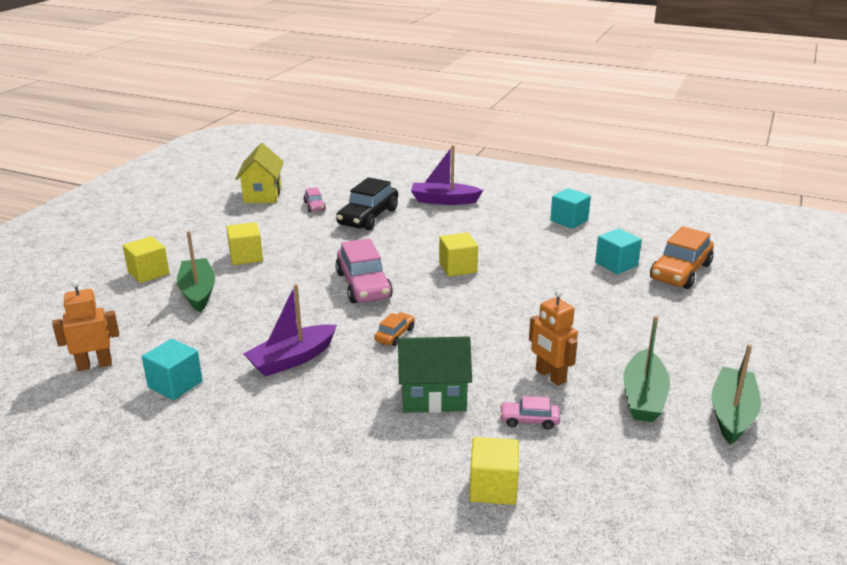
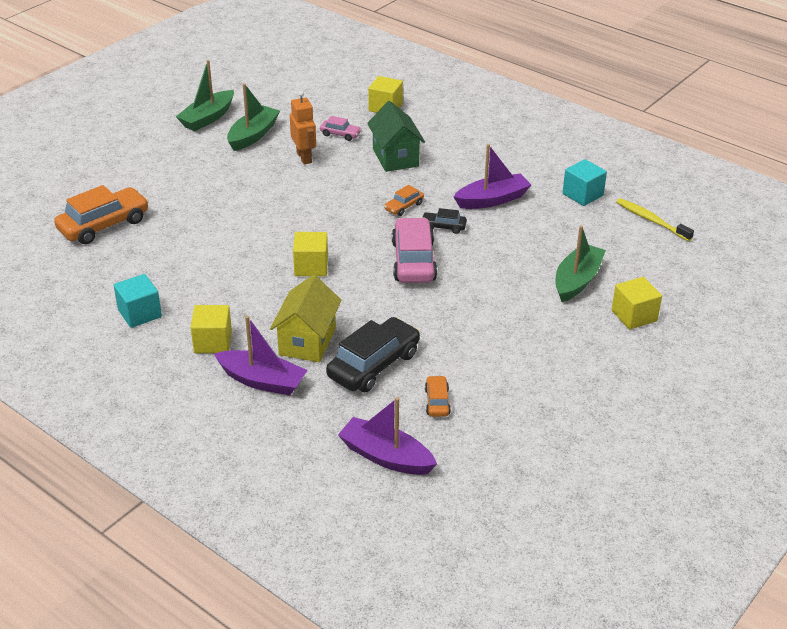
camera: 165 degrees left, 10 degrees up
orange robot [52,280,119,371] -> yellow toothbrush [616,198,694,241]
green boat [177,231,215,312] -> green boat turned 150 degrees counterclockwise [555,226,606,302]
yellow cube [226,222,263,265] -> yellow cube moved to [190,305,232,353]
yellow house [236,143,284,203] -> yellow house moved to [270,275,342,362]
pink car [304,187,326,212] -> orange car [425,376,451,417]
green house [398,336,472,413] -> green house turned 60 degrees clockwise [367,101,425,172]
turquoise cube [595,228,642,274] -> none
none -> purple boat [338,397,437,475]
none -> black car [422,208,467,234]

